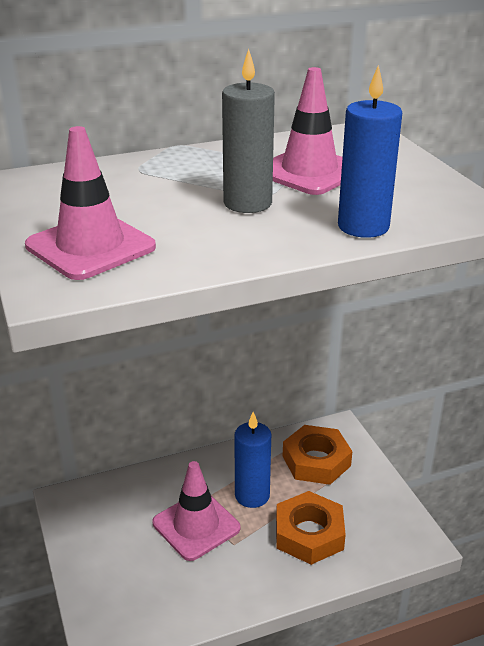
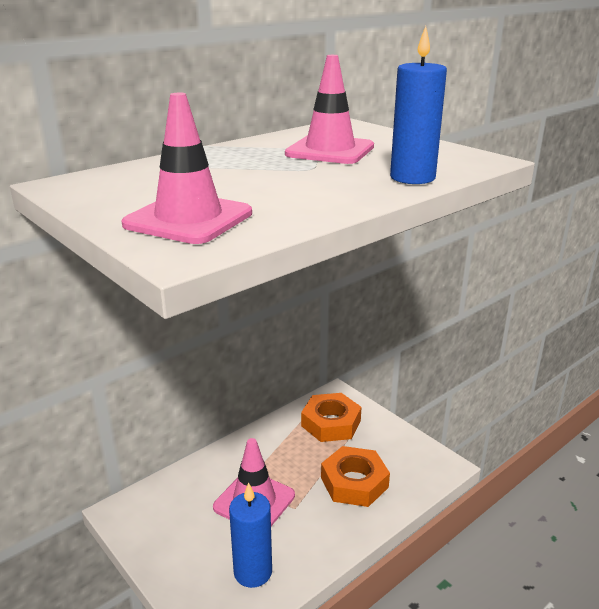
camera: 20 degrees left, 5 degrees down
grey candle [222,49,275,213] -> none
blue candle [234,412,271,508] -> blue candle moved to [229,482,272,588]

